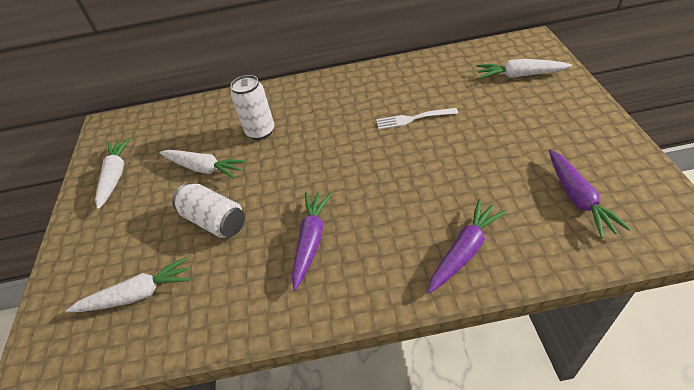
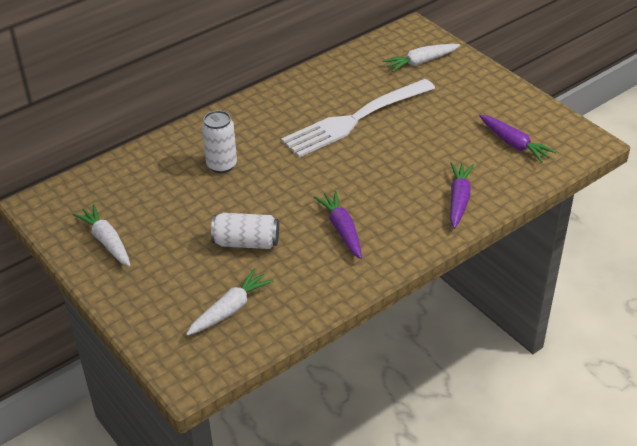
camera: 35 degrees left, 5 degrees down
white carrot [159,150,246,179] -> none
white fork [376,108,458,130] -> white fork [281,79,435,157], size x2.30

